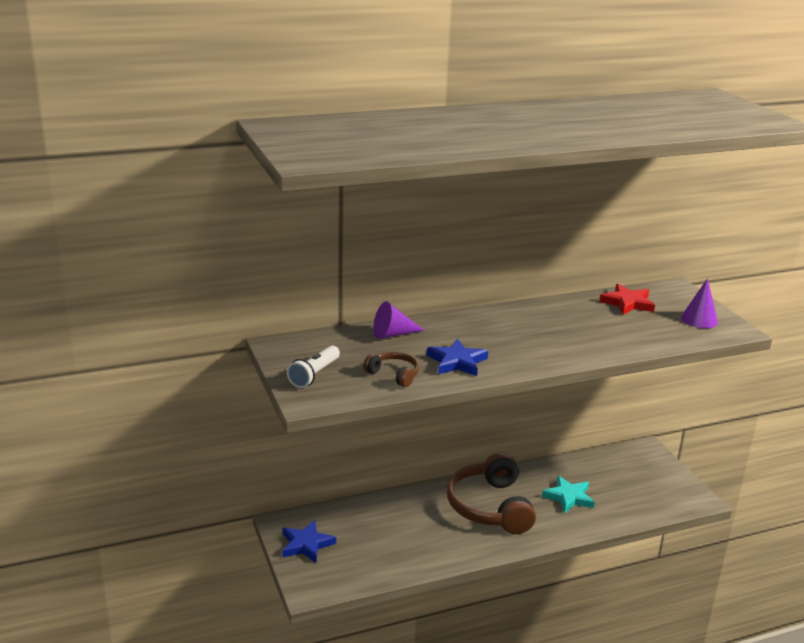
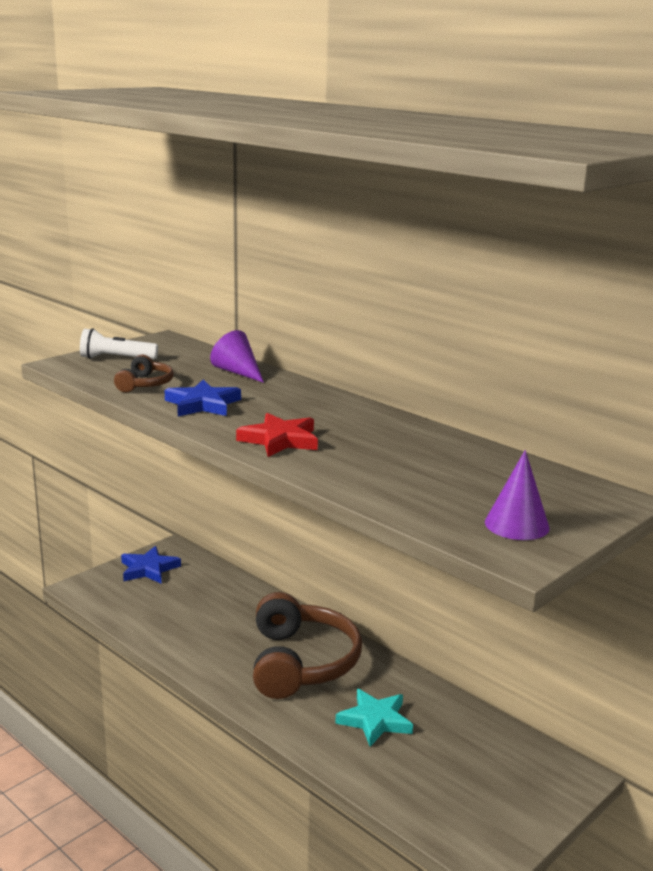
camera: 65 degrees right, 5 degrees down
brown headphones [447,452,536,534] -> brown headphones turned 120 degrees clockwise [253,592,362,699]
red star [599,284,655,315] -> red star moved to [236,413,318,457]

